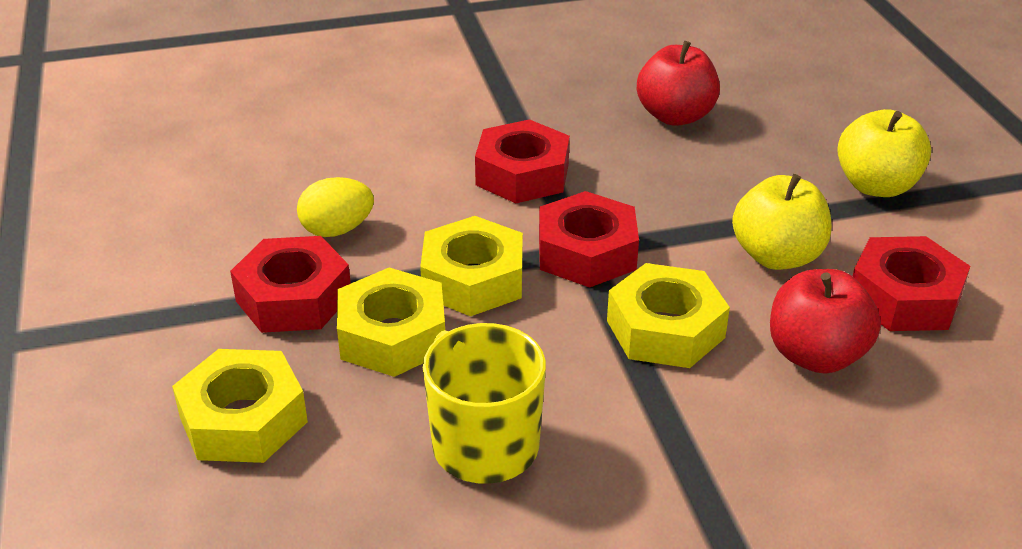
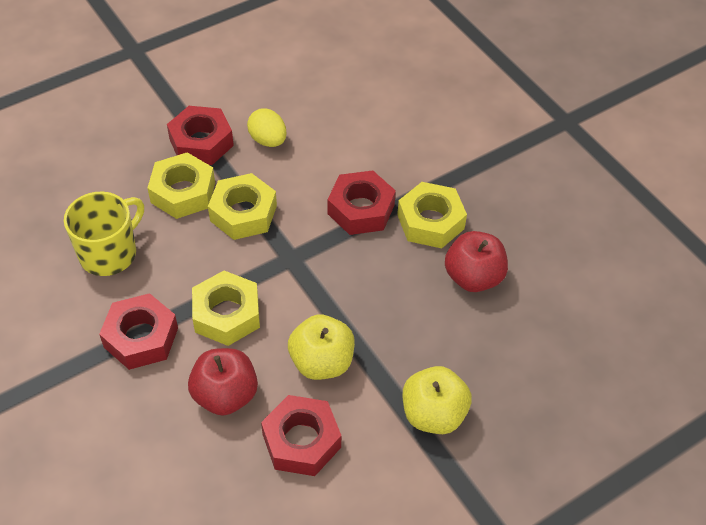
camera: 70 degrees right, 15 degrees up
yellow nut [172,349,308,463] -> yellow nut moved to [397,182,467,248]
red nut [539,191,639,288] -> red nut moved to [99,293,178,370]

